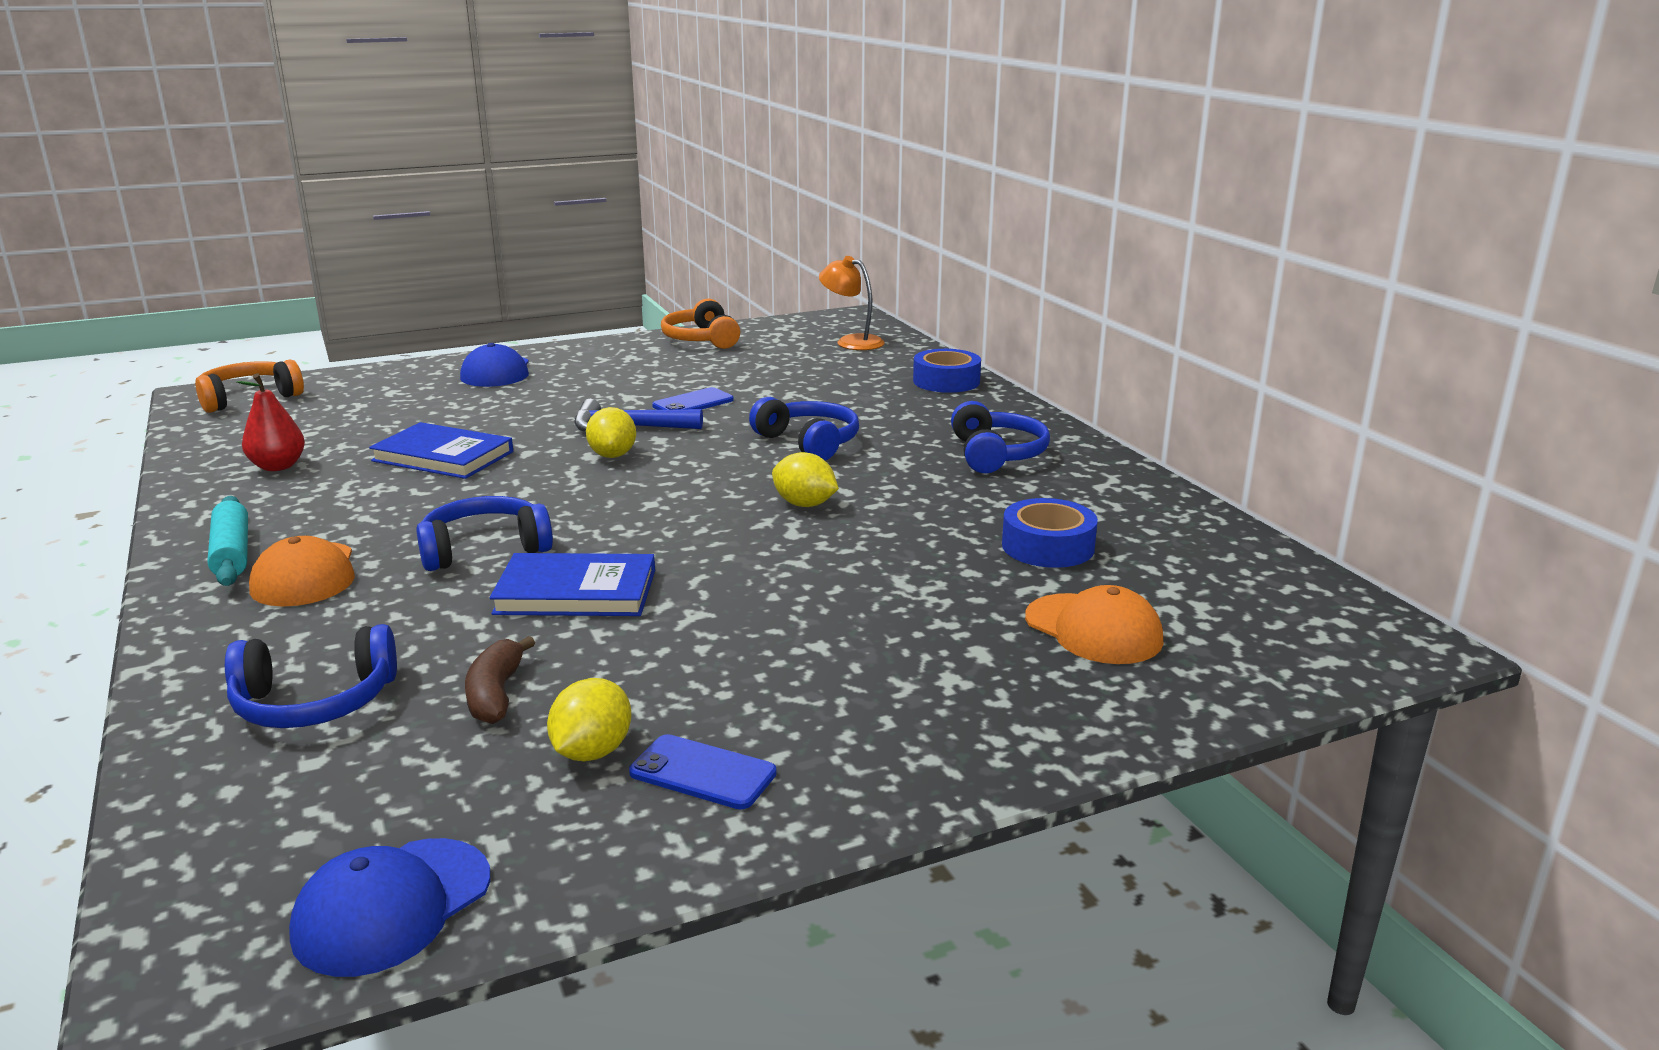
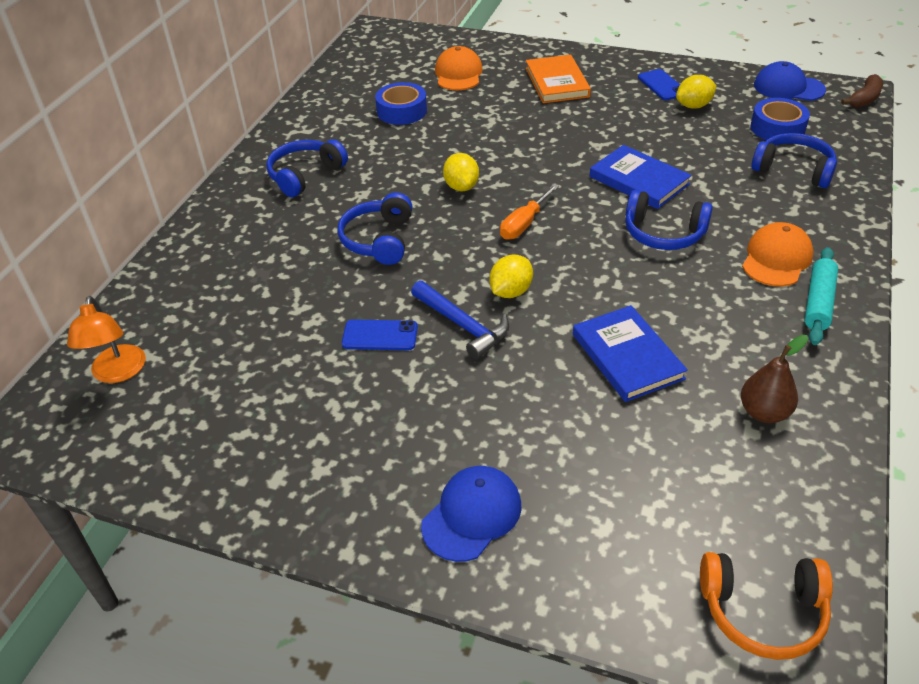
camera: 135 degrees left, 20 degrees up
red pear [236,373,305,471] -> brown pear [741,335,808,423]
blue cap [289,838,490,977] -> blue cap turned 150 degrees counterclockwise [754,61,826,101]
brown banana [465,636,535,724] -> brown banana moved to [841,74,883,108]
orange headphones [661,299,740,349] -> none
blue tape [913,349,981,393] -> blue tape moved to [750,98,810,140]
none -> orange screwdriver [500,184,559,240]
none -> orange book [526,55,591,103]

